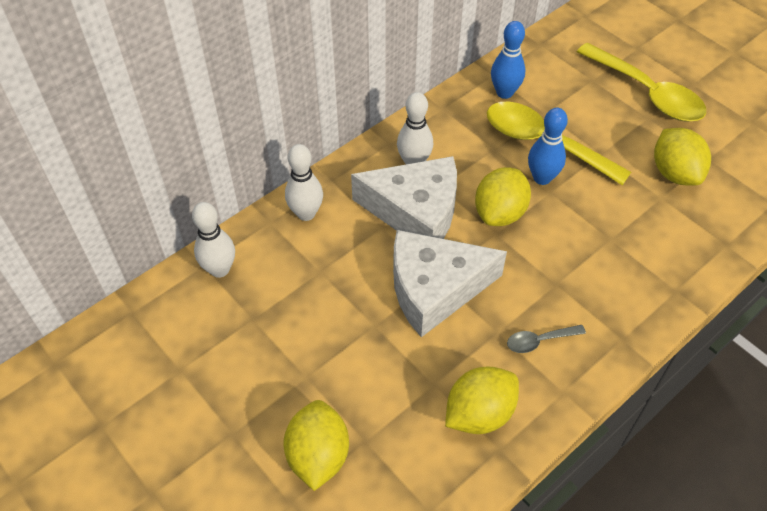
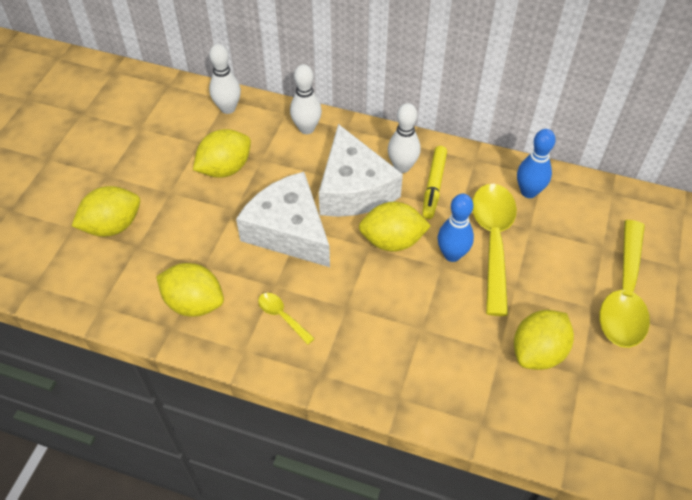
camera: 60 degrees right, 0 degrees up
grey spoon [507,325,586,353] -> yellow spoon [258,293,315,345]
none -> yellow lemon [193,129,251,178]
none -> yellow marker [422,146,447,219]

